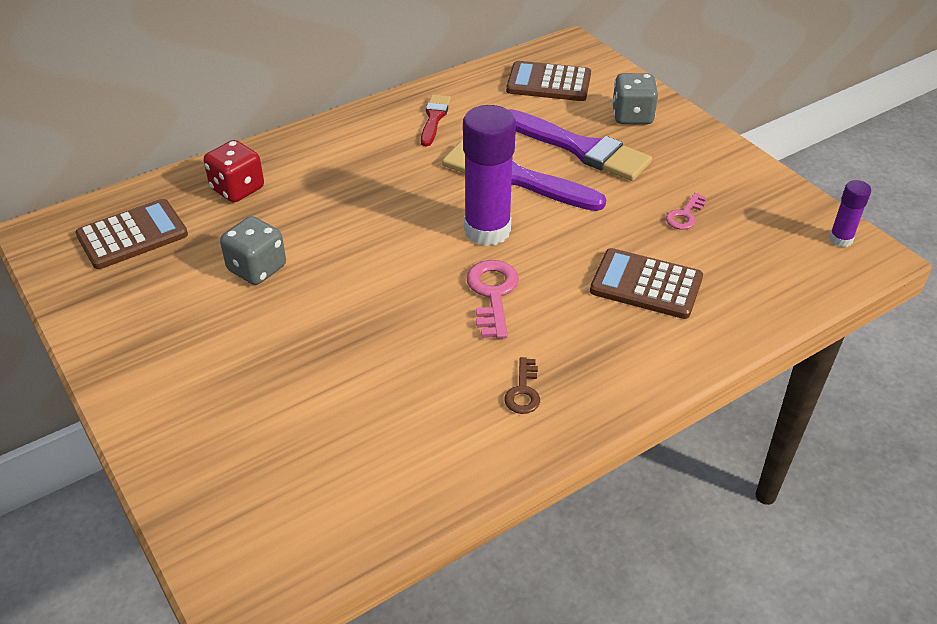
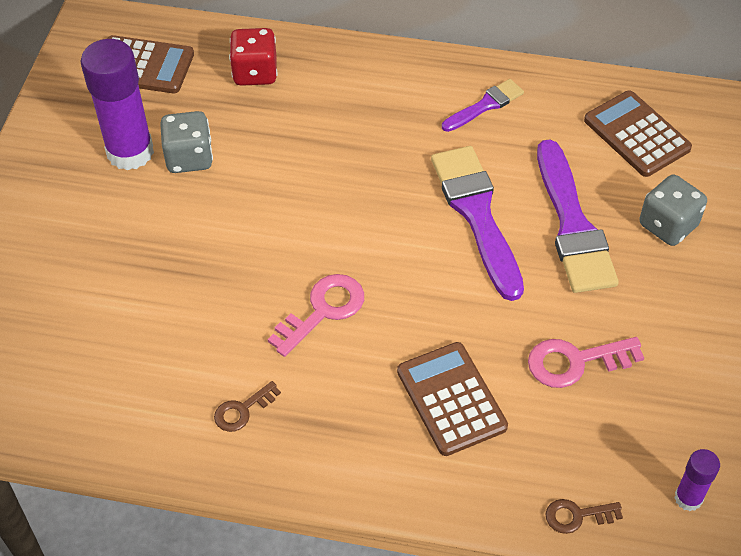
camera: 45 degrees right, 10 degrees up
red brush [421,94,451,147] -> purple brush [442,79,524,132]
purple glue stick [463,105,516,246] -> purple glue stick moved to [81,39,154,171]
pink key [666,193,707,230] -> pink key [528,337,644,388], size x1.64
none -> brown key [546,499,623,534]

